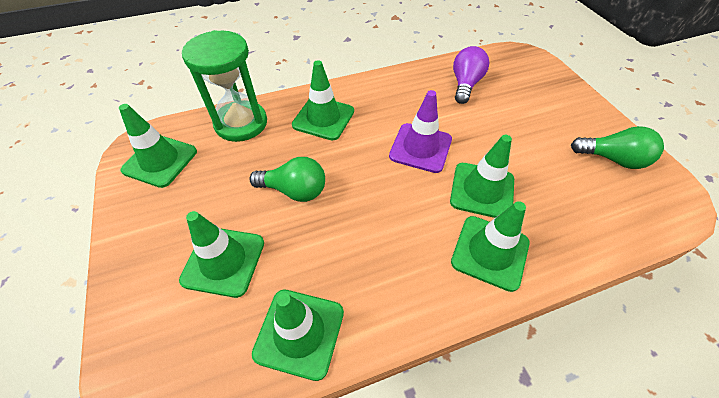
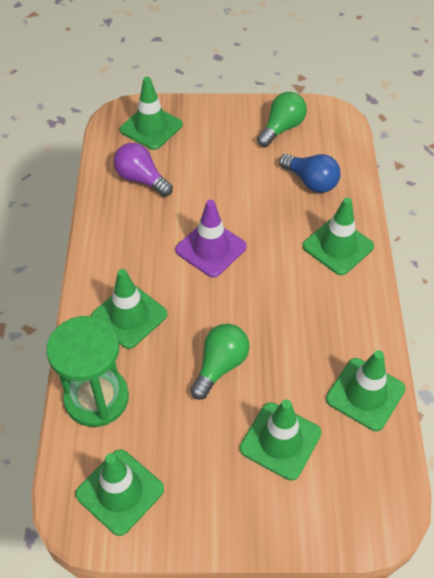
camera: 70 degrees left, 0 degrees up
green traffic cone [450,135,514,218] -> green traffic cone moved to [120,77,183,150]
none -> blue light bulb [279,154,341,193]

